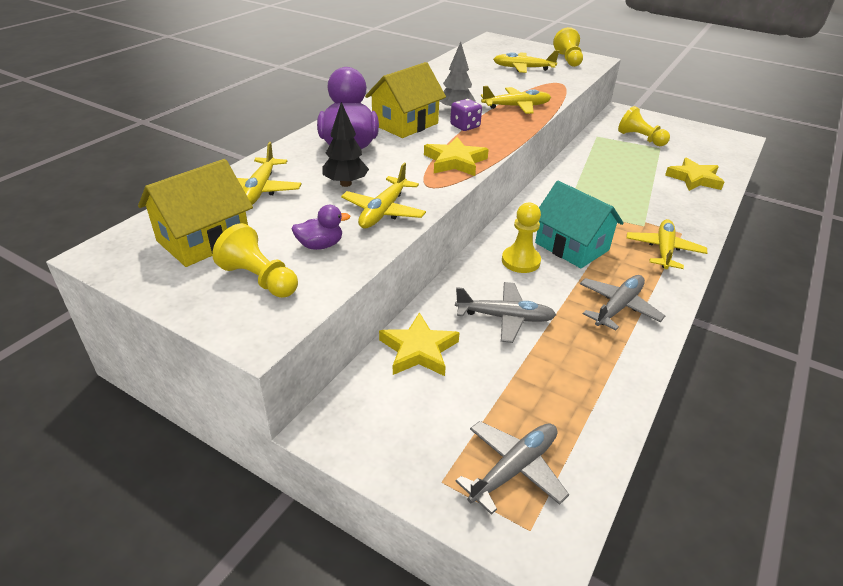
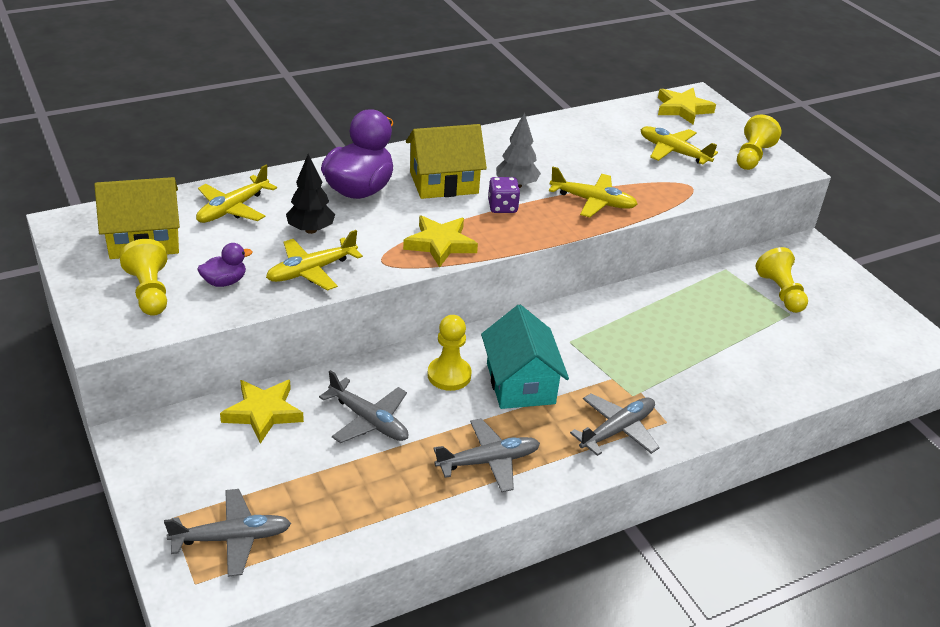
camera: 30 degrees right, 0 degrees up
purple duck [291,205,350,250] -> purple duck turned 45 degrees counterclockwise [198,243,252,287]
yellow plane [627,219,707,269] -> grey plane [570,393,660,456]
yellow star [665,157,724,191] -> yellow star moved to [658,88,716,125]

